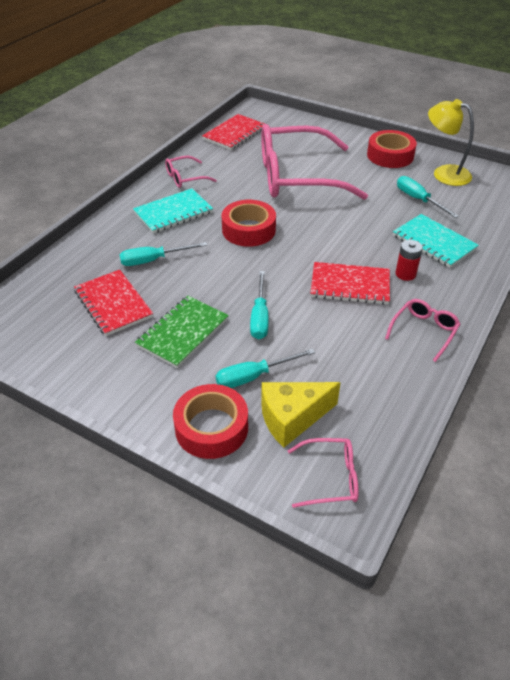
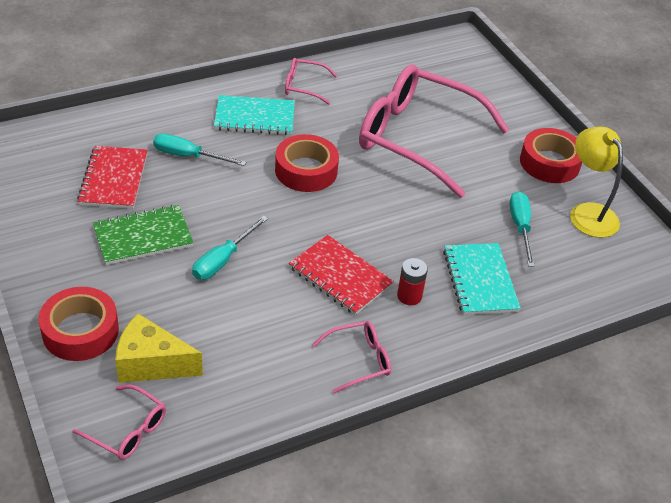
camera: 30 degrees right, 0 degrees up
red notebook [202,114,265,150] -> none
turquoise screwdriver [216,348,315,388] -> none

